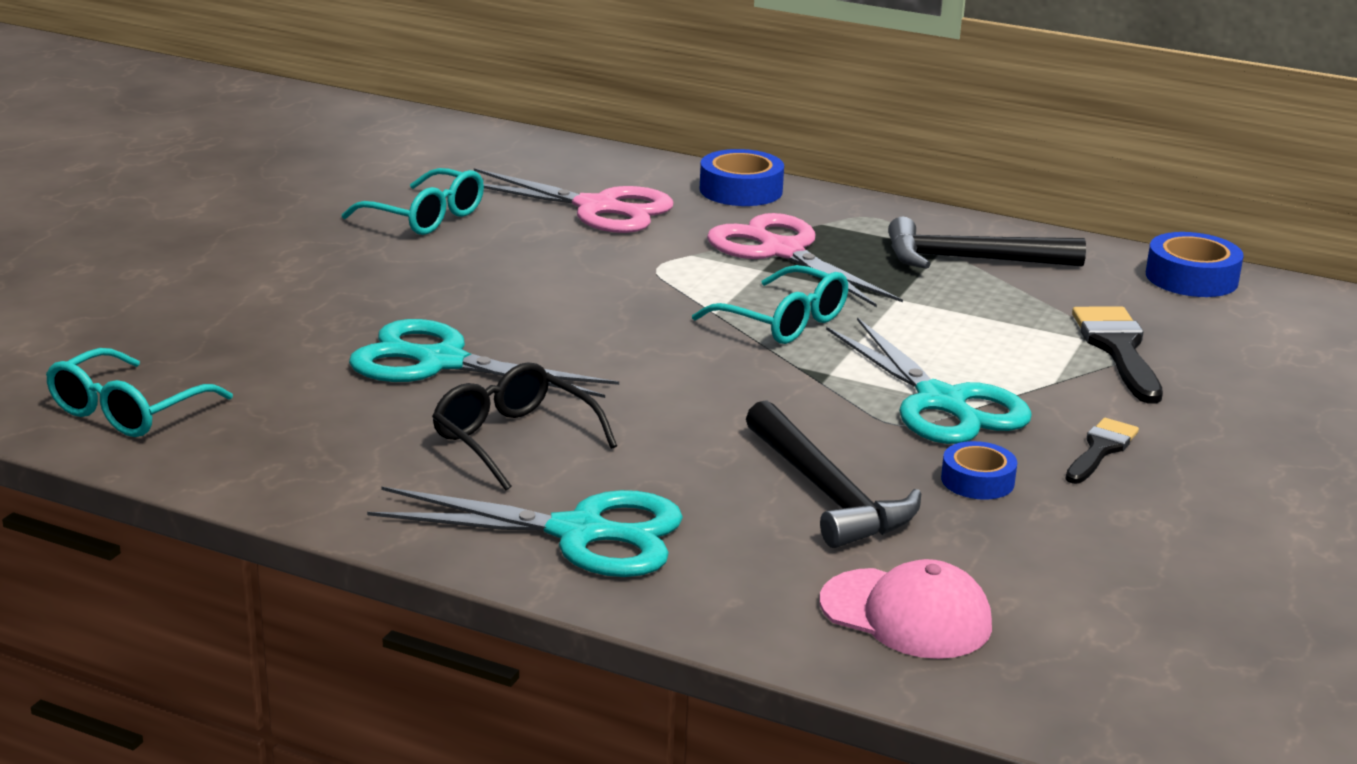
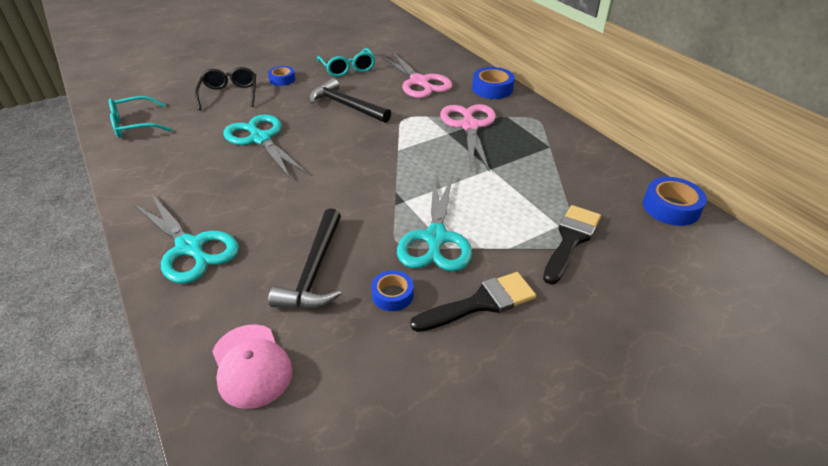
camera: 35 degrees right, 15 degrees up
black glasses [432,362,617,491] -> black glasses moved to [195,67,256,110]
turquoise glasses [692,265,848,344] -> none
black hammer [888,217,1086,269] -> black hammer moved to [309,78,391,123]
black brush [1065,418,1139,484] -> black brush [410,272,536,332], size x1.60
none -> blue tape [268,66,295,86]

